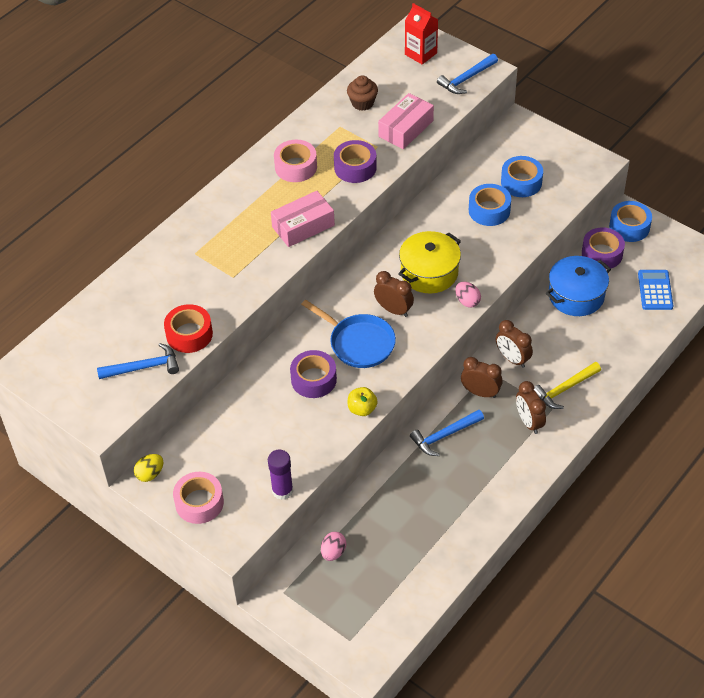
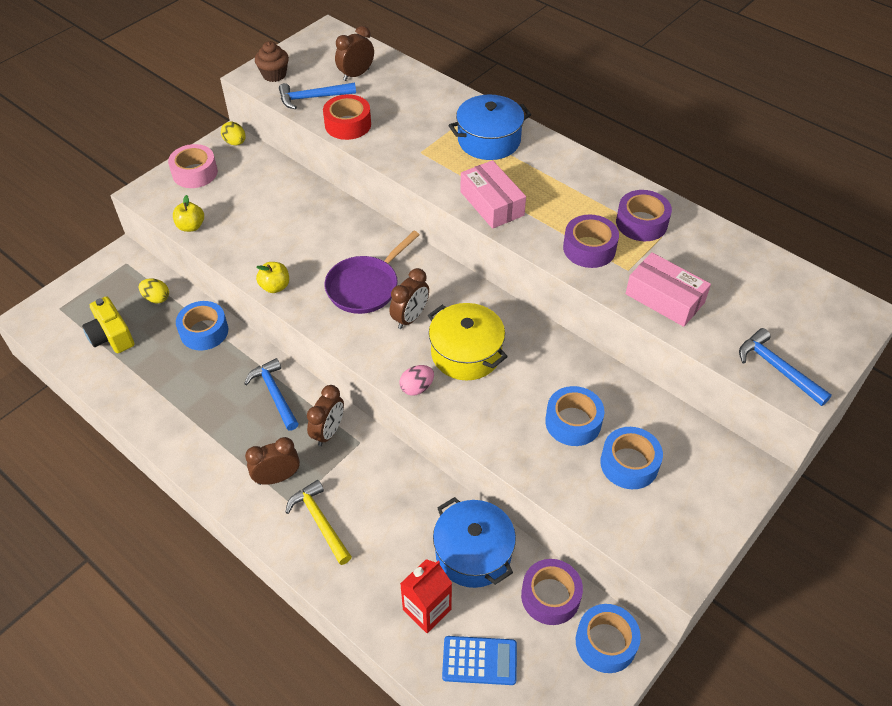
camera: 90 degrees right, 0 degrees up
blue hammer [97,343,179,379] -> blue hammer turned 90 degrees clockwise [279,83,356,109]
purple glue stick [268,450,293,500] -> yellow apple [173,195,204,232]
pink tape [274,140,317,182] -> none
purple tape [290,350,337,398] -> purple tape moved to [616,190,672,241]
blue pan [301,300,396,368] -> purple pan [325,231,419,314]
pink egg [321,532,346,561] -> yellow egg [139,278,169,304]
brown cupcake [347,75,378,111] -> brown cupcake moved to [255,41,289,82]
red carton [405,3,438,64] -> red carton moved to [400,559,452,633]
brown clock [496,320,533,368] -> brown clock moved to [335,26,374,81]
none -> yellow camera [82,297,135,353]
none -> blue tape [176,301,228,351]
none -> blue pot [449,95,531,160]

